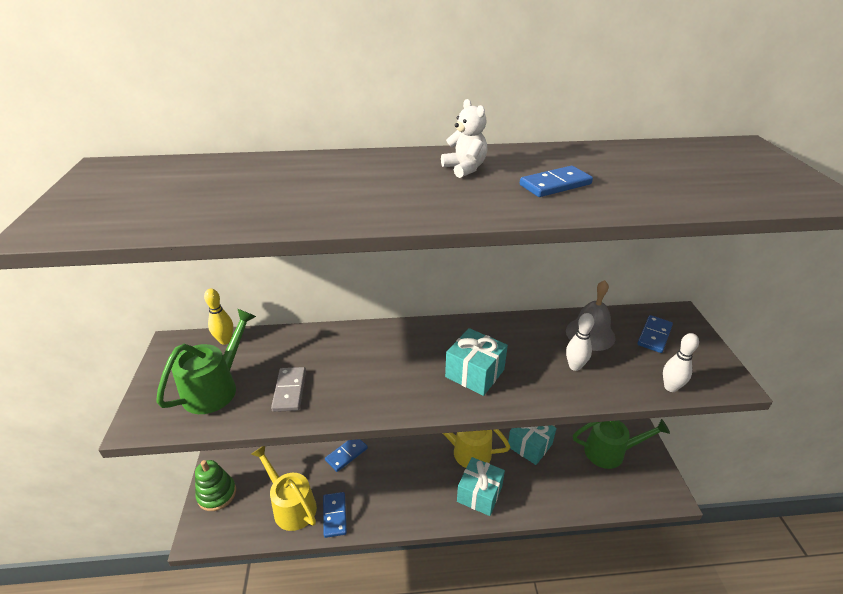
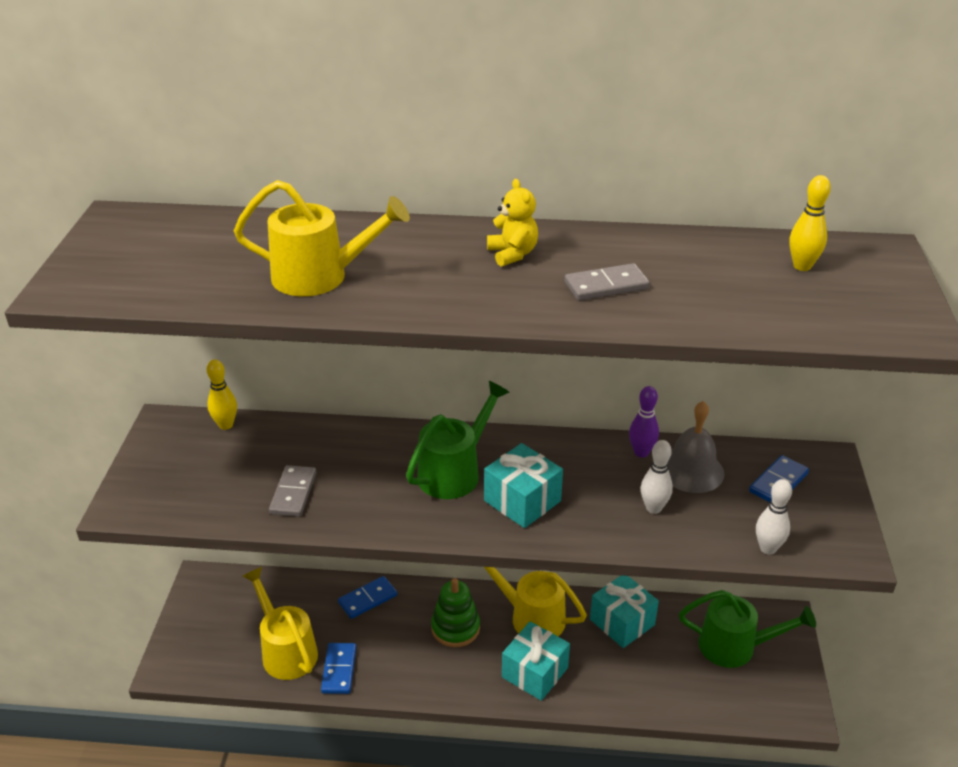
camera: 10 degrees right, 0 degrees up
green watering can [156,309,256,414] -> green watering can moved to [406,381,510,499]
green stacking toy [195,460,236,511] -> green stacking toy moved to [431,578,480,647]
white teddy bear [441,99,487,178] -> yellow teddy bear [487,179,538,267]
blue domino [520,166,593,197] -> grey domino [565,263,650,301]
none -> yellow watering can [234,180,410,296]
none -> purple bowling pin [629,386,659,458]
none -> yellow bowling pin [790,175,831,271]

